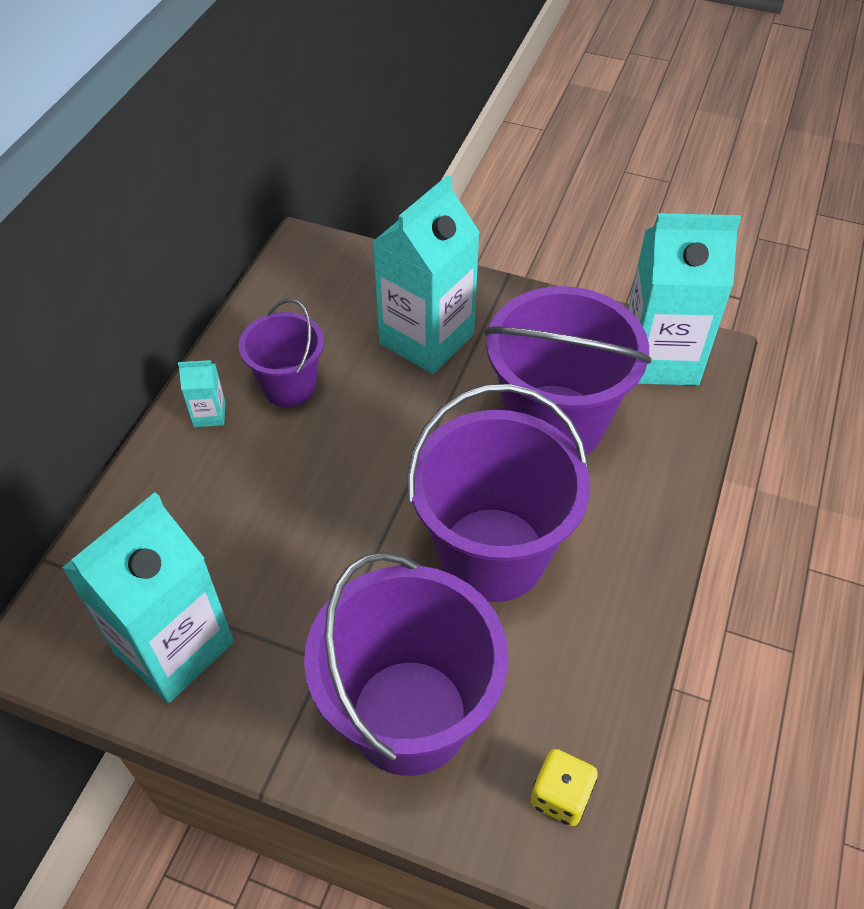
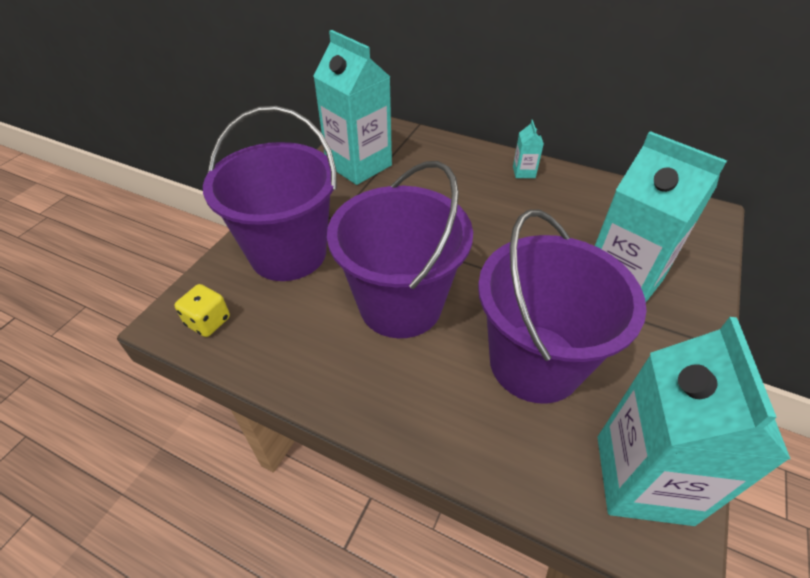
camera: 95 degrees right, 5 degrees down
purple bucket [239,299,324,407] -> none

